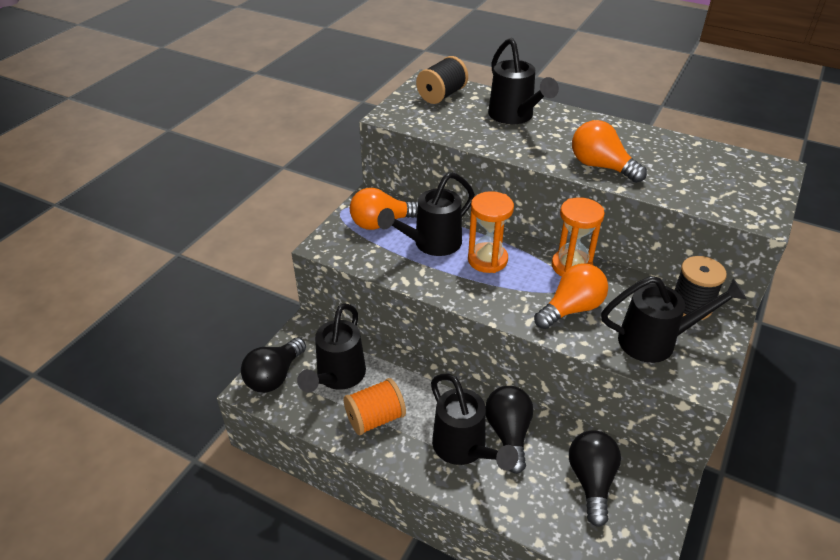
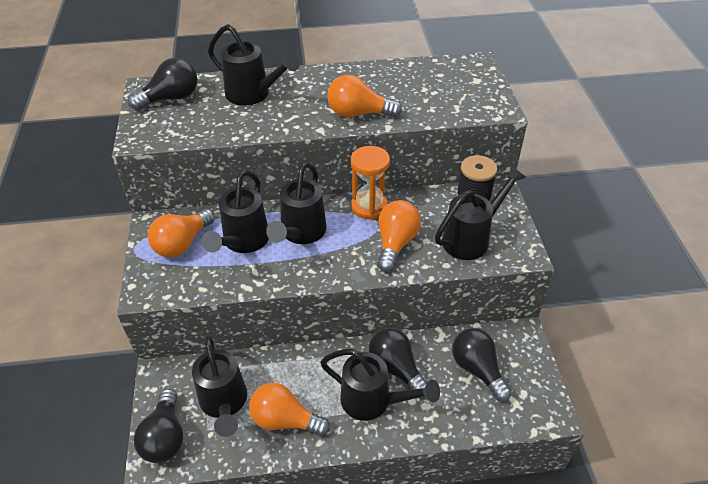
camera: 35 degrees left, 5 degrees up
orange spool [344,378,406,435] -> orange light bulb [249,383,330,436]
black spool [416,56,468,104] -> black light bulb [128,58,197,110]
orange hourglass [468,191,514,273] -> black watering can [266,162,327,244]

